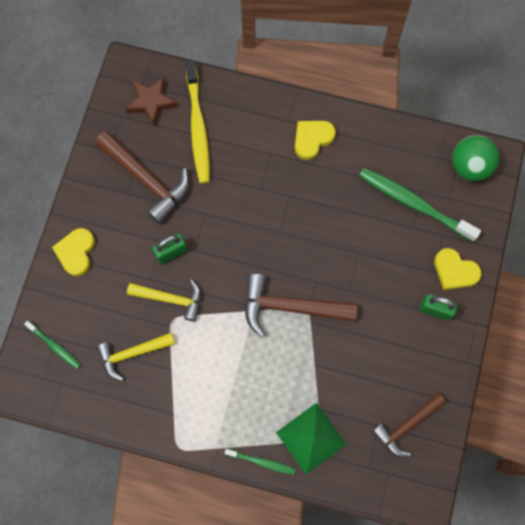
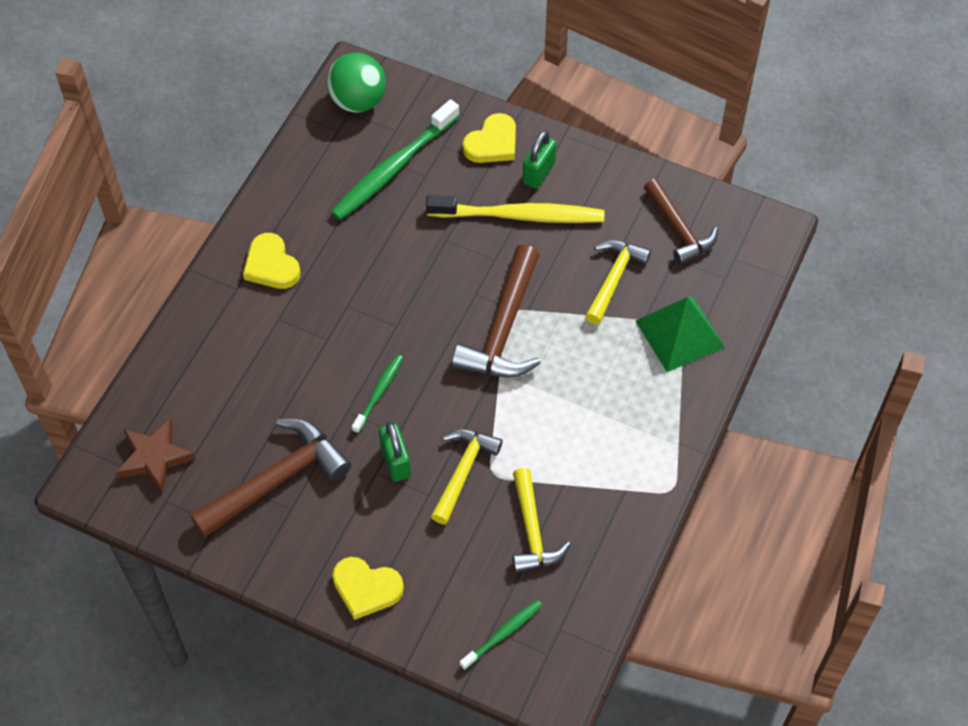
camera: 80 degrees left, 15 degrees down
yellow toothbrush [186,60,210,184] -> yellow toothbrush moved to [426,195,605,223]
green toothbrush [225,449,296,475] -> green toothbrush moved to [352,354,403,433]
none -> yellow hammer [585,240,651,324]

